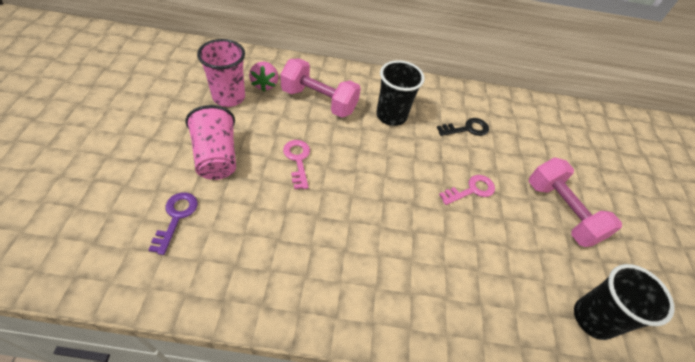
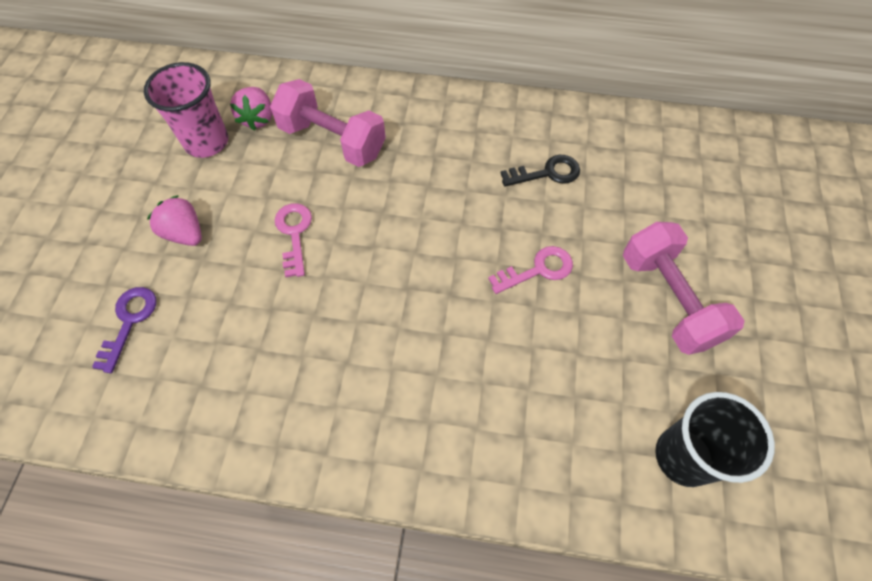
camera: 10 degrees right, 10 degrees up
pink cup [185,105,236,180] -> pink strawberry [147,195,202,246]
black cup [376,60,425,126] -> none

